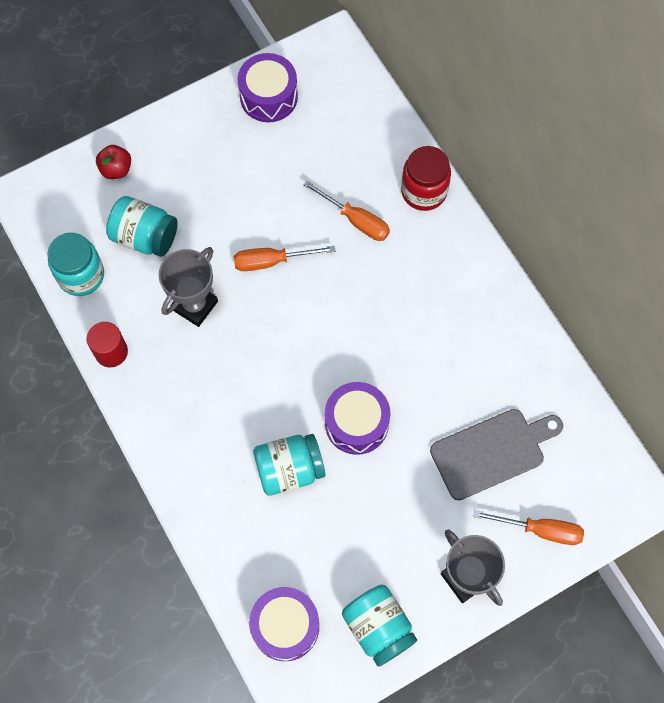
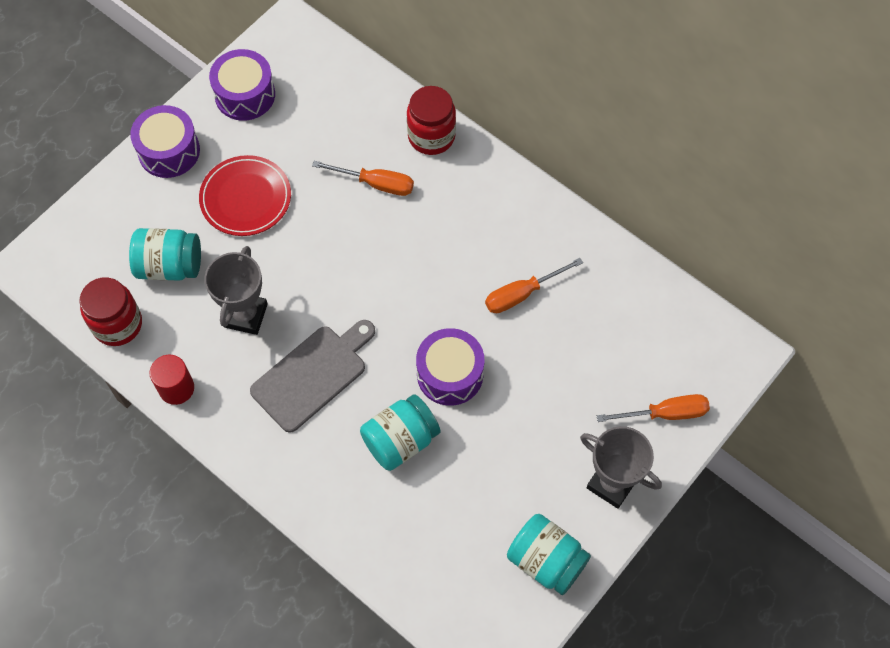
camera: 20 degrees left, 5 degrees down
turquoise jar [47,233,104,296] -> red jar [79,277,142,346]
red apple [96,145,131,179] -> none
orange screwdriver [234,246,335,271] -> orange screwdriver moved to [485,258,583,313]
purple drum [249,587,319,661] -> purple drum moved to [130,105,200,178]
grey cutting board [430,409,563,500] -> grey cutting board moved to [250,320,375,433]
none -> red plate [199,155,291,236]

